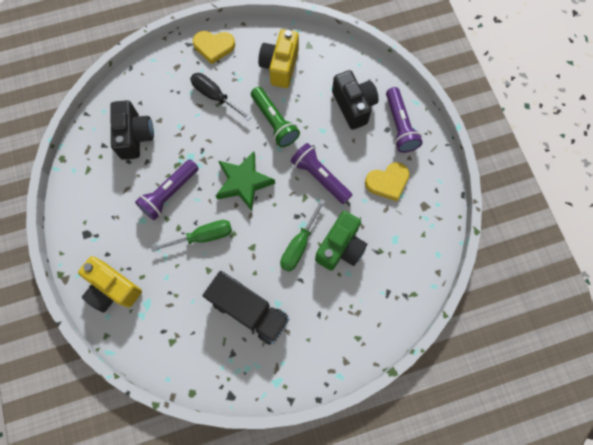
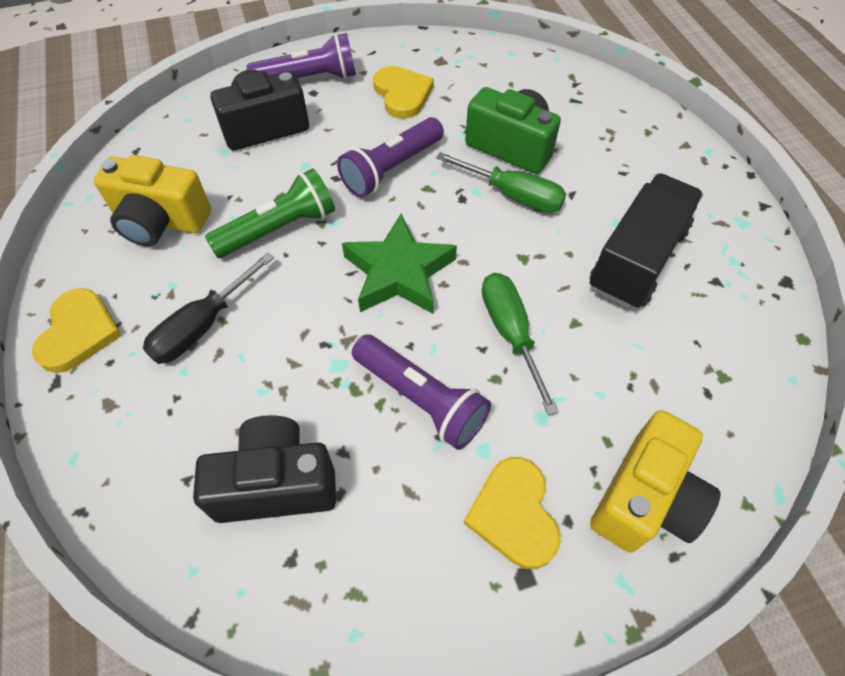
camera: 90 degrees left, 15 degrees down
none -> yellow heart [464,457,561,569]

